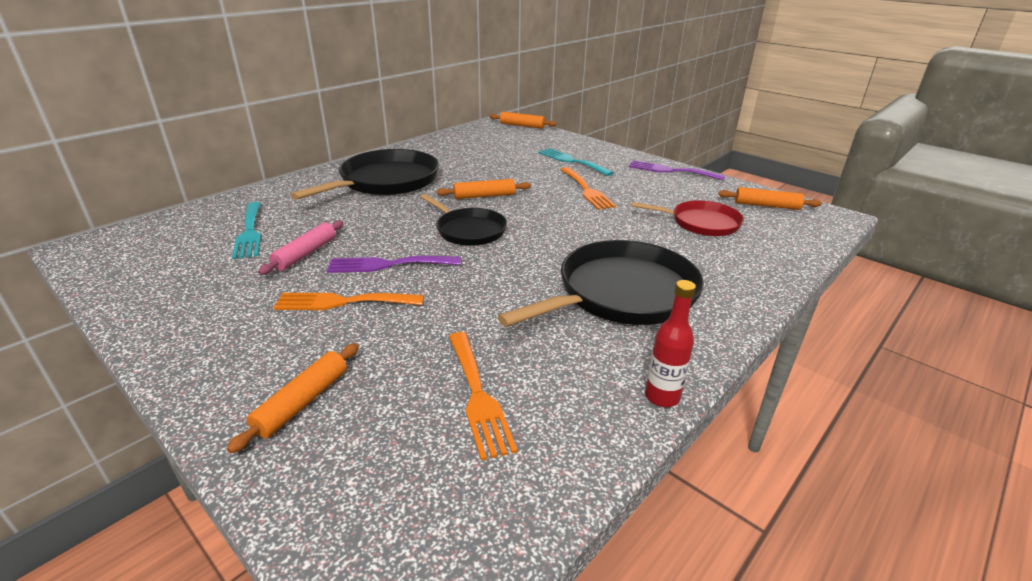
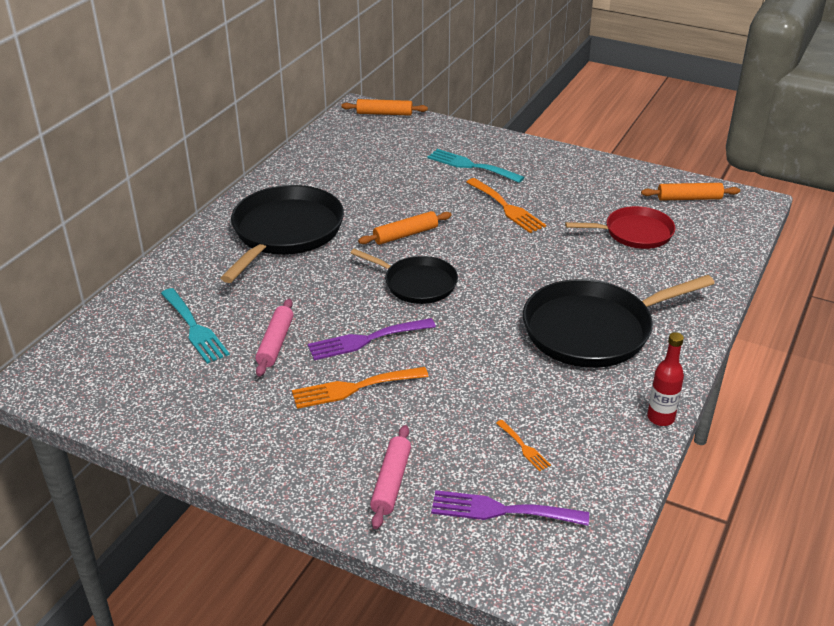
camera: 15 degrees left, 5 degrees up
orange rolling pin [227,343,359,453] -> pink rolling pin [370,425,411,529]
orange fork [449,332,517,461] -> orange fork [496,420,551,472], size x0.53
black pan [497,240,704,327] -> black pan turned 150 degrees counterclockwise [523,275,715,368]
purple fork [629,160,725,180] -> purple fork moved to [431,490,589,526]

